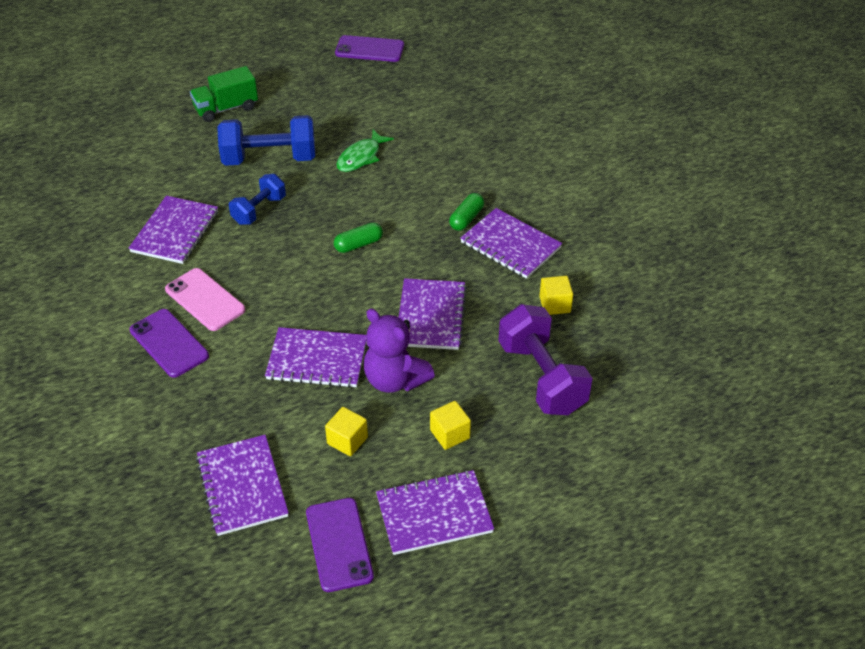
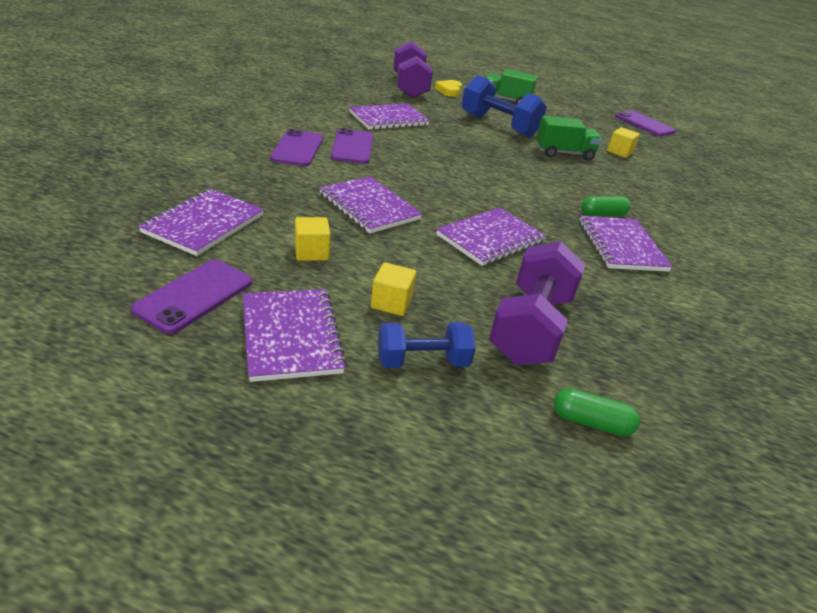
camera: 40 degrees right, 10 degrees down
pink phone [165,268,245,331] -> purple phone [331,128,373,164]
blue dumbbell [229,174,286,225] -> blue dumbbell moved to [378,322,476,368]
green capsule [334,222,383,253] -> green capsule moved to [553,388,640,436]
green fish [336,130,394,172] -> green truck [536,116,602,161]
purple teddy bear [364,308,435,393] -> none
purple notebook [376,470,494,555] -> purple notebook turned 45 degrees clockwise [243,289,347,382]
yellow cube [539,276,573,315] -> yellow cube moved to [607,127,640,158]
none -> purple dumbbell [393,41,433,98]
none -> yellow heart [435,80,462,97]

